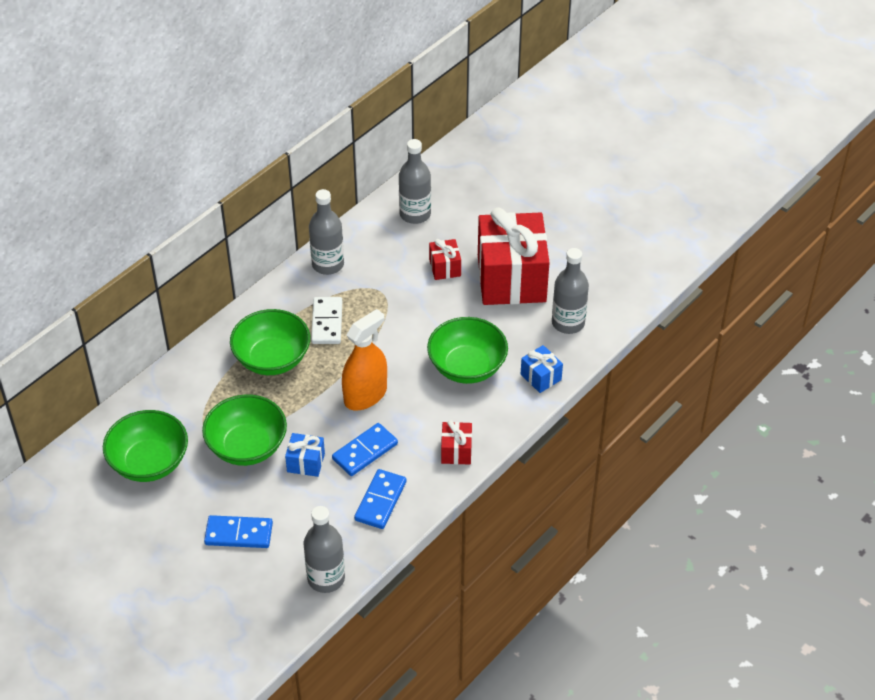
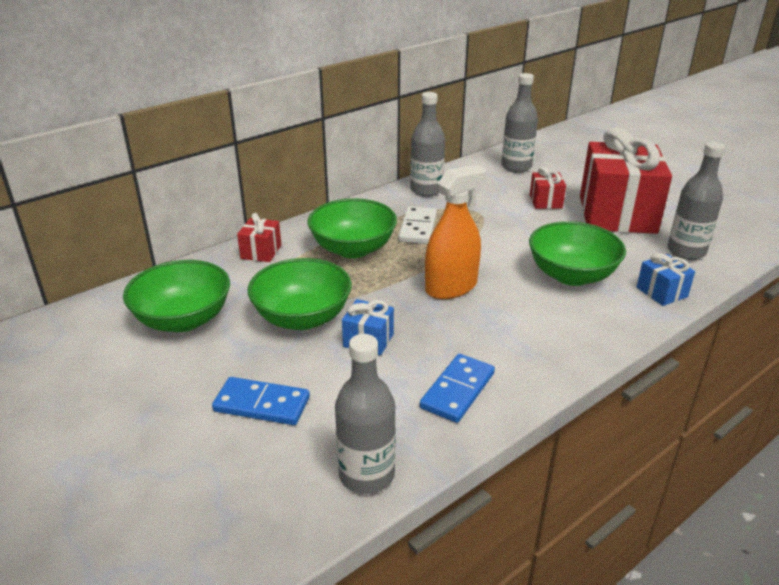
camera: 10 degrees right, 15 degrees down
blue domino [332,423,398,476] -> none
red gift [441,420,472,464] -> red gift moved to [237,213,281,262]

